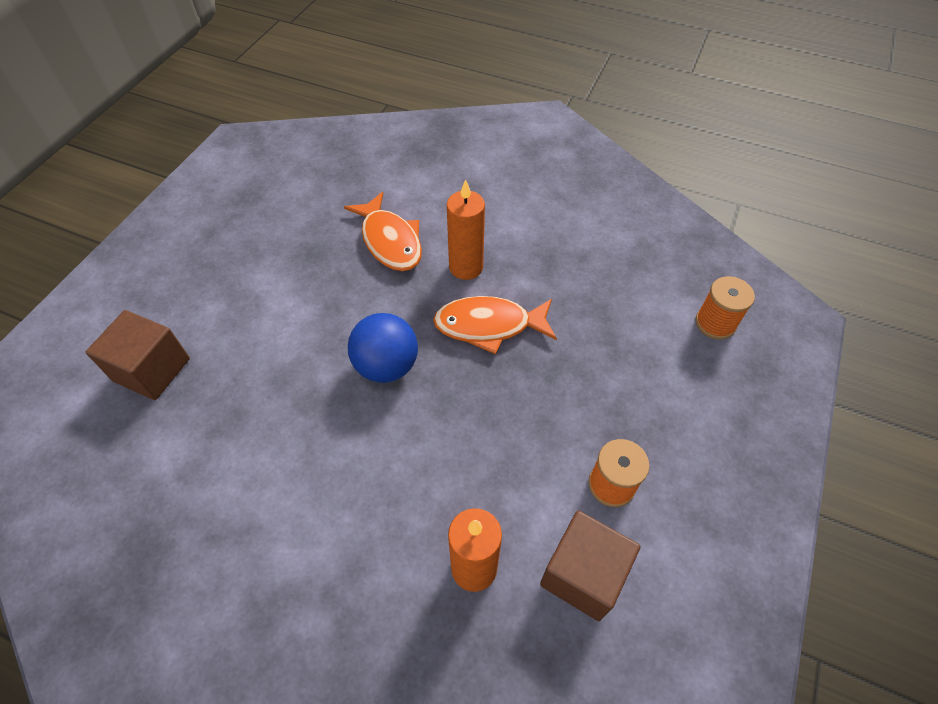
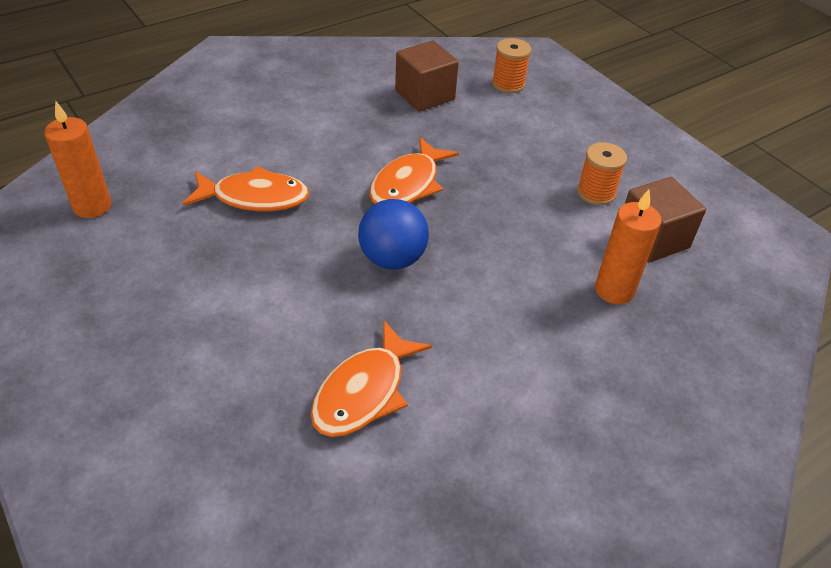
camera: 60 degrees left, 10 degrees down
brown cube [86,310,190,400] -> brown cube moved to [395,40,459,112]
orange candle [447,179,485,280] -> orange candle moved to [44,101,111,218]
none -> orange fish [311,321,432,437]

